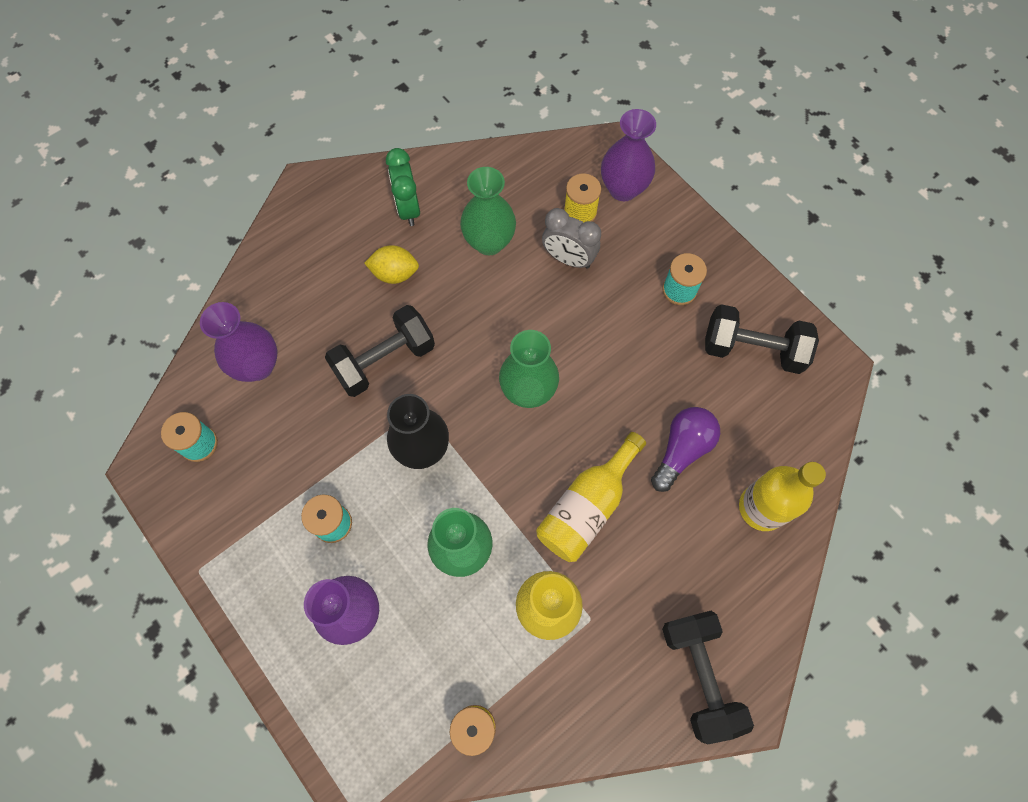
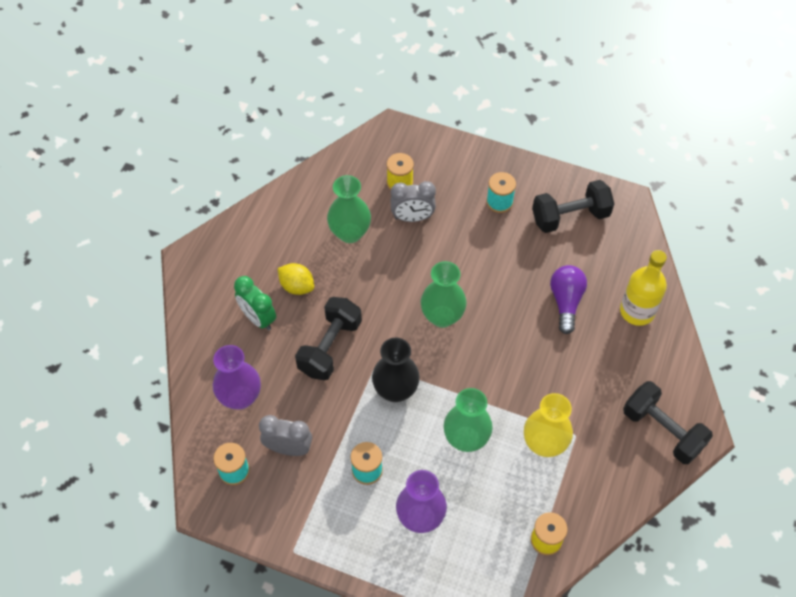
camera: 30 degrees left, 10 degrees down
yellow lemon [364,245,419,284] -> yellow lemon turned 60 degrees clockwise [278,263,314,295]
green clock [386,148,420,226] -> green clock moved to [234,276,276,331]
yellow bottle [536,432,646,562] -> none
purple vase [601,109,656,201] -> none
none -> grey clock [259,415,312,456]

